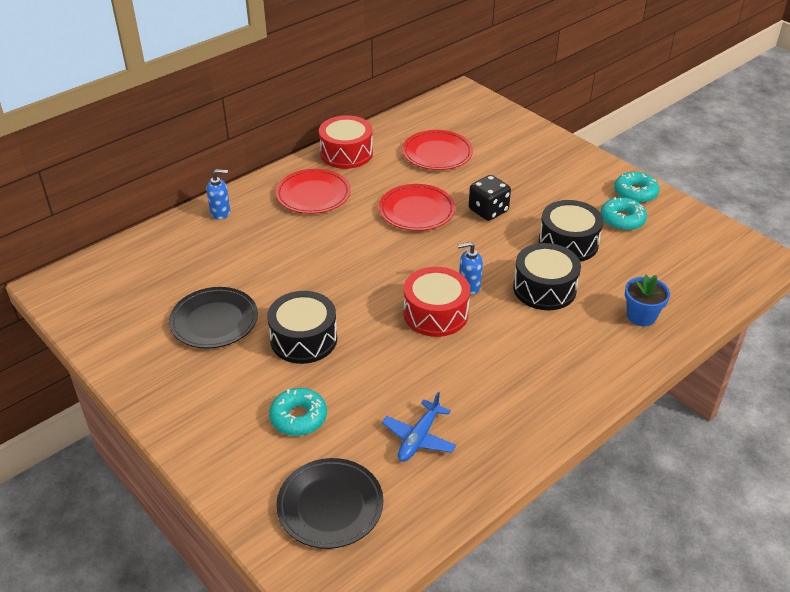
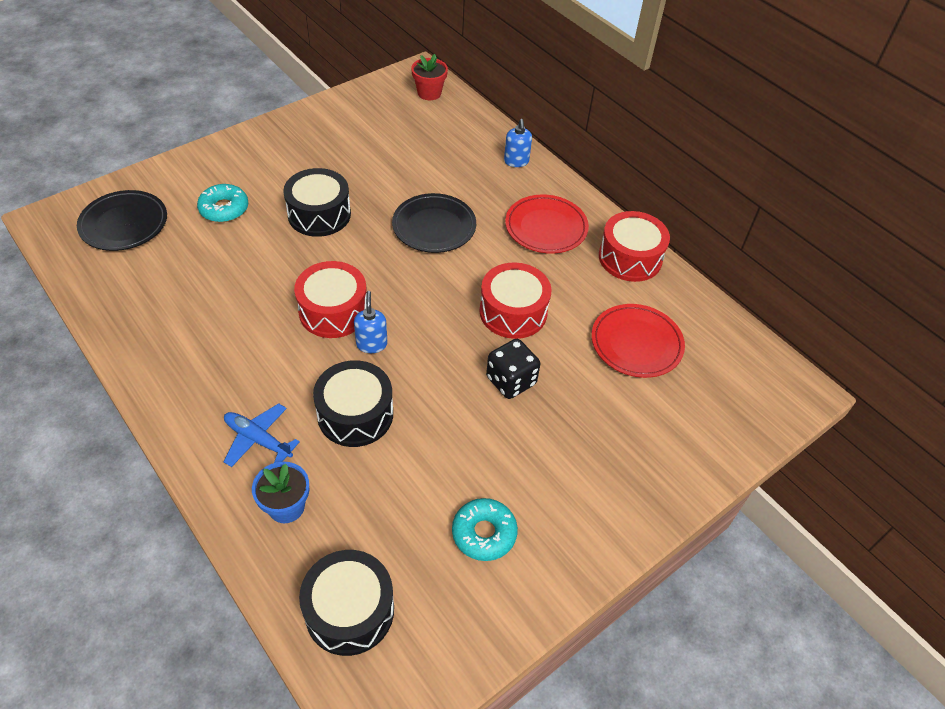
camera: 90 degrees right, 10 degrees up
black plate [169,287,258,349] -> black plate moved to [392,193,476,253]
red plate [379,184,455,231] -> red drum [480,262,552,339]
blue plane [382,392,456,461] -> blue plane moved to [223,403,300,467]
black drum [539,200,603,262] -> black drum moved to [299,550,394,656]
turquoise donut [614,172,659,203] -> none
none -> red flower pot [411,54,448,100]

